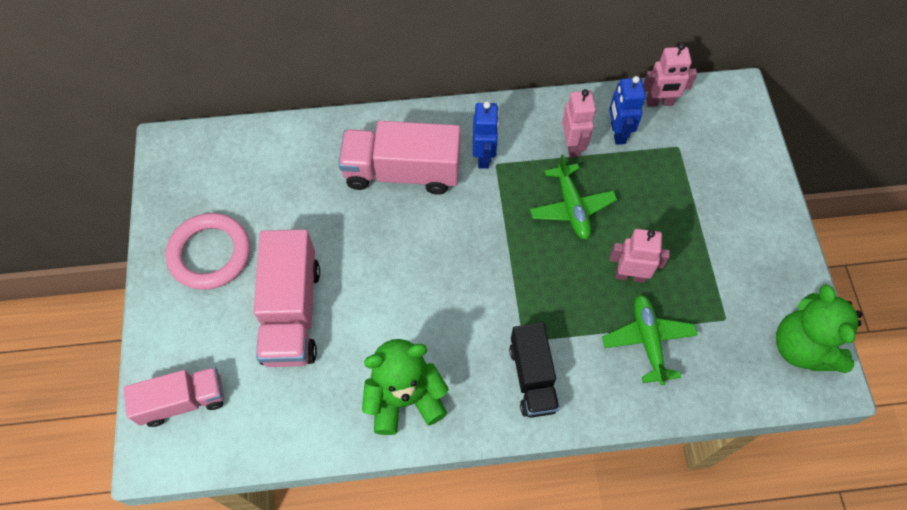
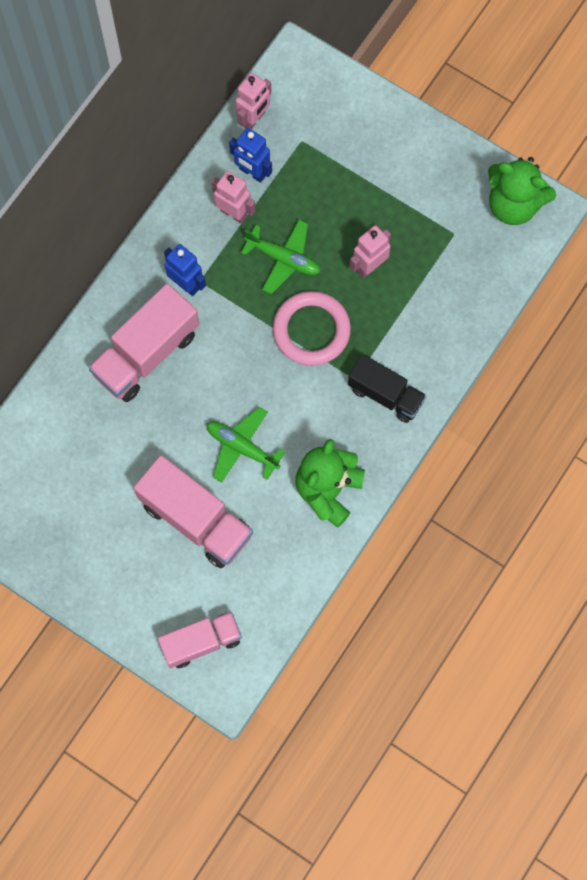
camera: 50 degrees left, 10 degrees up
pink truck [123,367,224,427] -> pink truck turned 45 degrees clockwise [158,611,242,668]
pink ring [165,213,250,290] -> pink ring moved to [273,291,351,366]
green plane [602,295,698,385] -> green plane moved to [206,407,286,483]

